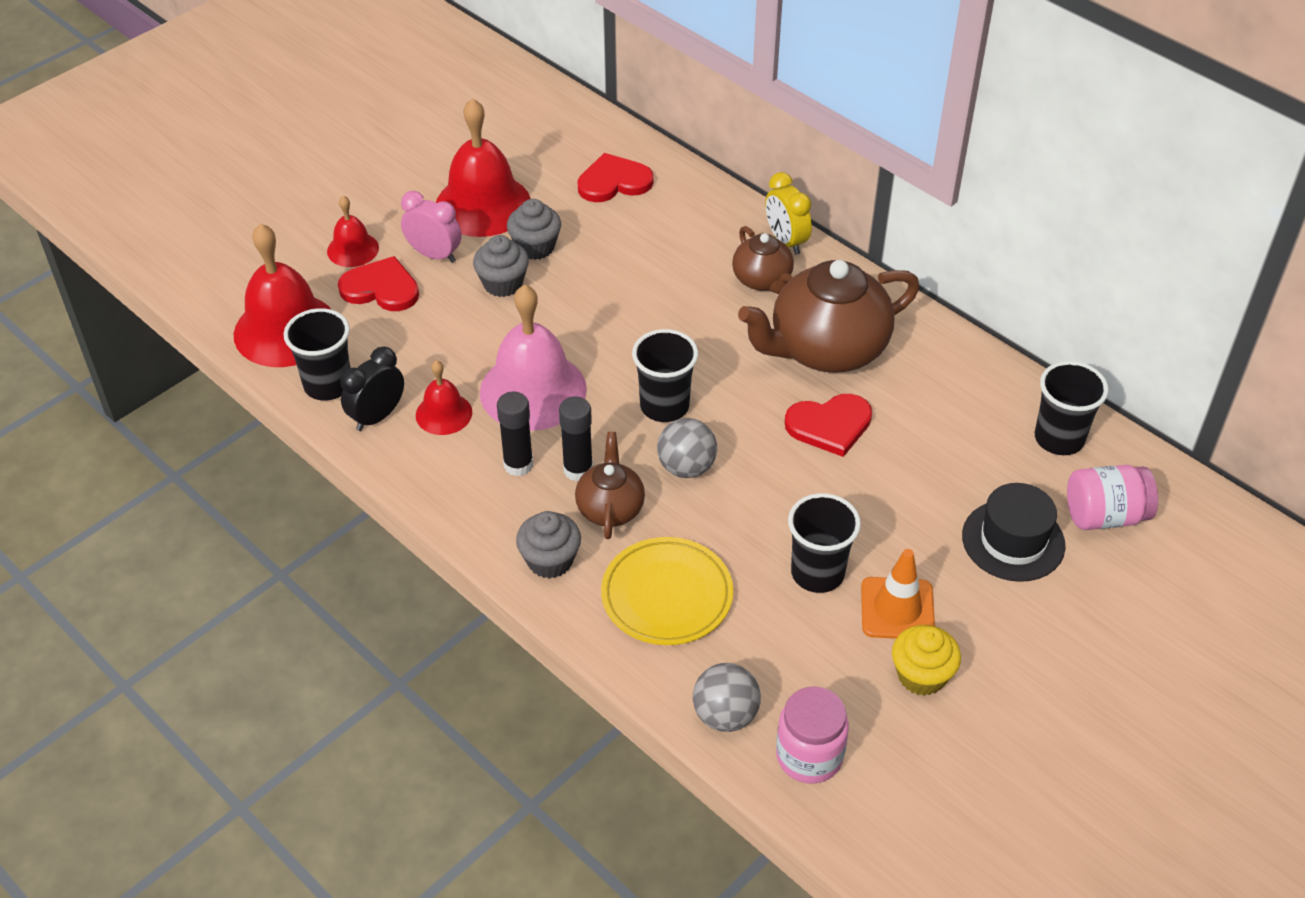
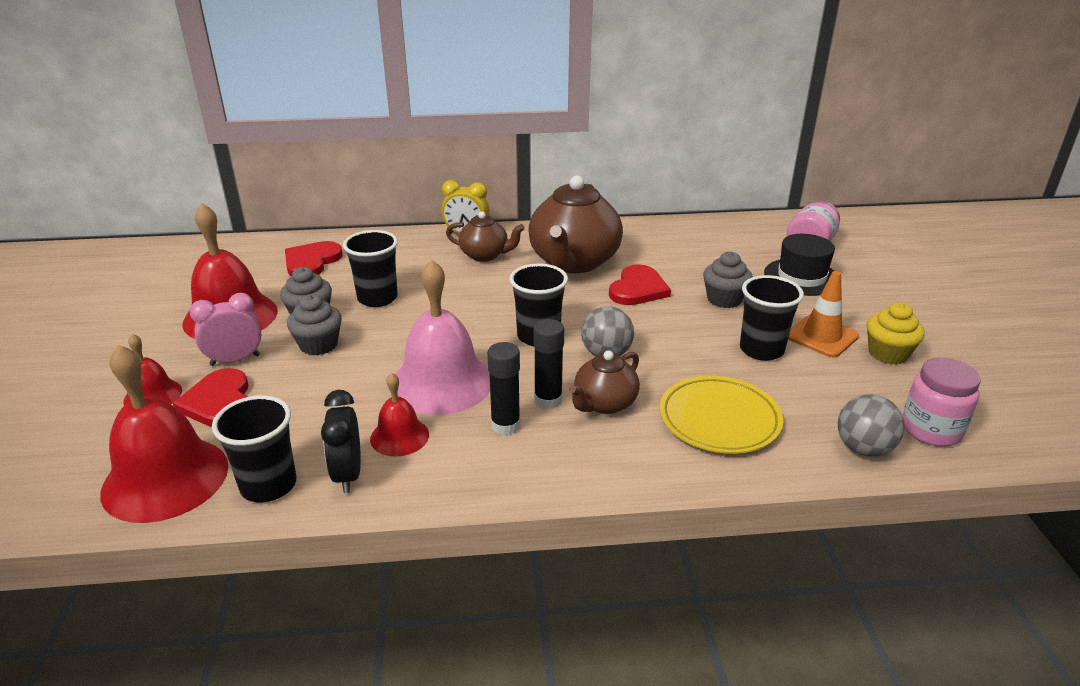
camera: 50 degrees left, 15 degrees down
red heart [338,256,419,311] -> red heart turned 75 degrees counterclockwise [173,368,249,427]
grey cupcake [516,511,581,579] -> grey cupcake moved to [703,251,753,308]
brown teapot [575,432,645,539] -> brown teapot turned 90 degrees counterclockwise [569,350,640,414]
black cup [1035,361,1109,455] -> black cup moved to [343,230,398,307]

